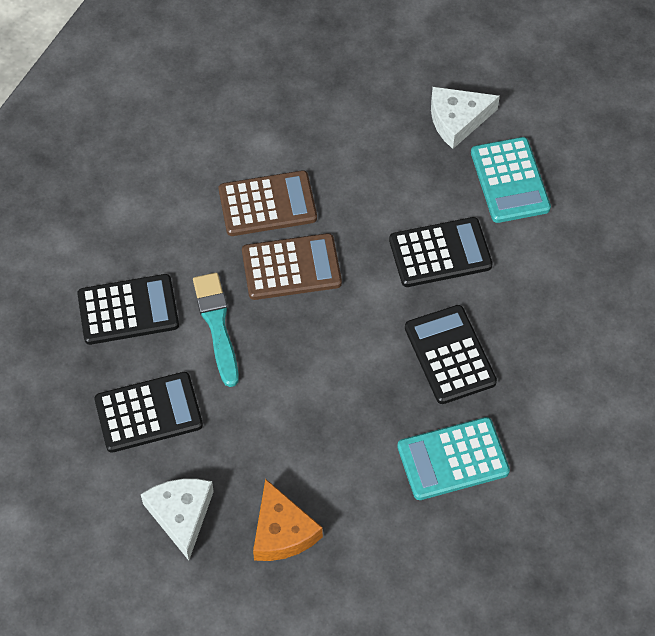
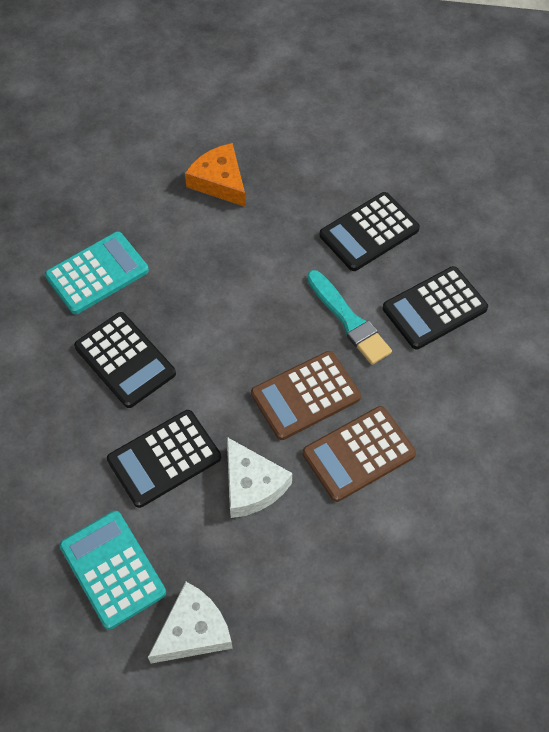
camera: 160 degrees right, 0 degrees up
white cheese [141,479,214,560] -> white cheese moved to [227,437,292,518]

